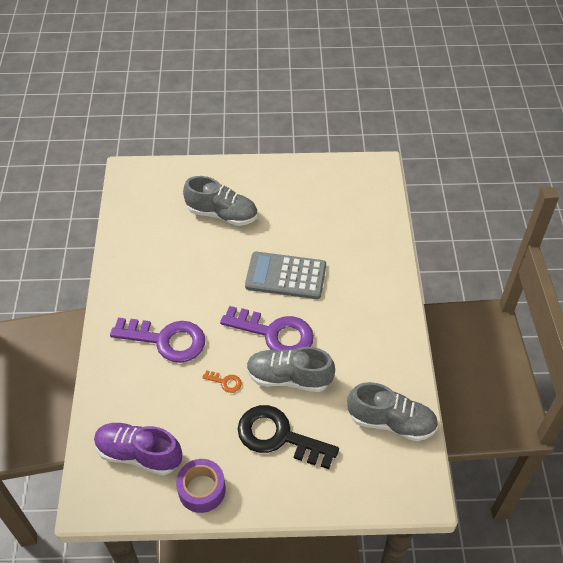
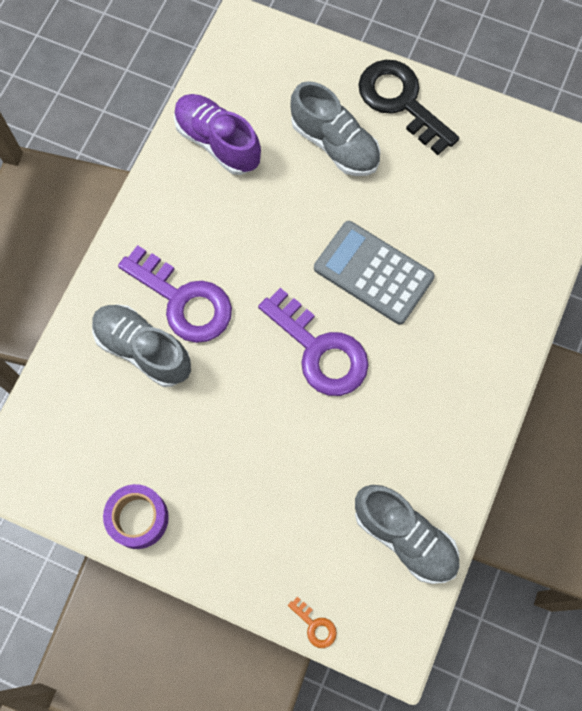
camera: 25 degrees right, 20 degrees up
purple shoe [94,422,182,475] -> purple shoe moved to [174,94,261,175]
orange key [202,370,242,393] -> orange key moved to [288,597,337,648]
black key [238,405,339,469] -> black key moved to [358,60,459,155]
grey shoe [247,347,335,392] -> grey shoe moved to [92,304,191,387]

